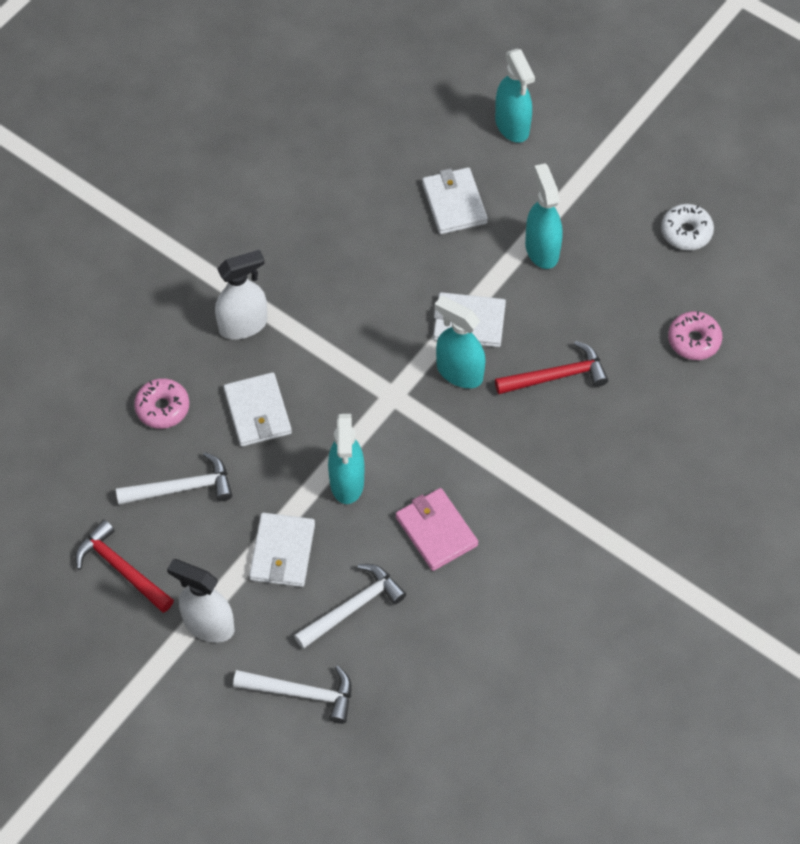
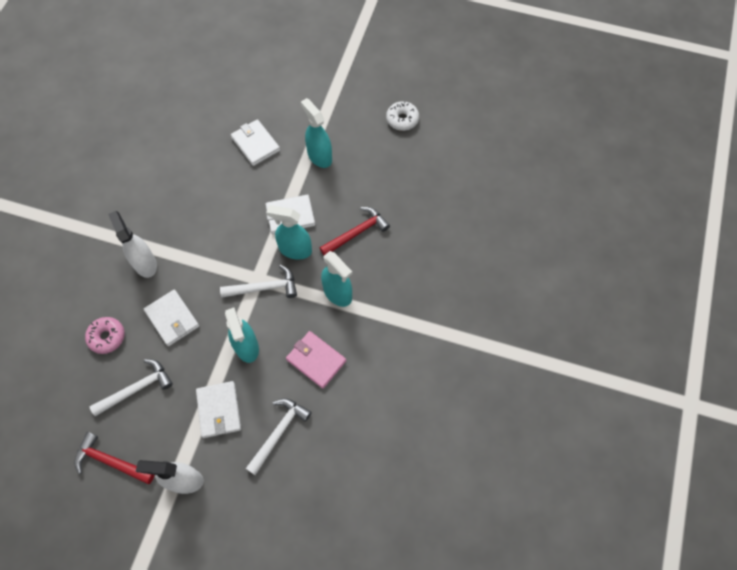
camera: 20 degrees left, 5 degrees up
white spray bottle [215,250,267,340] -> white spray bottle turned 75 degrees counterclockwise [108,211,157,278]
white hammer [233,666,351,724] -> white hammer moved to [220,265,297,298]
turquoise spray bottle [495,49,535,143] -> turquoise spray bottle moved to [321,251,352,307]
pink donut [668,311,723,360] -> none

